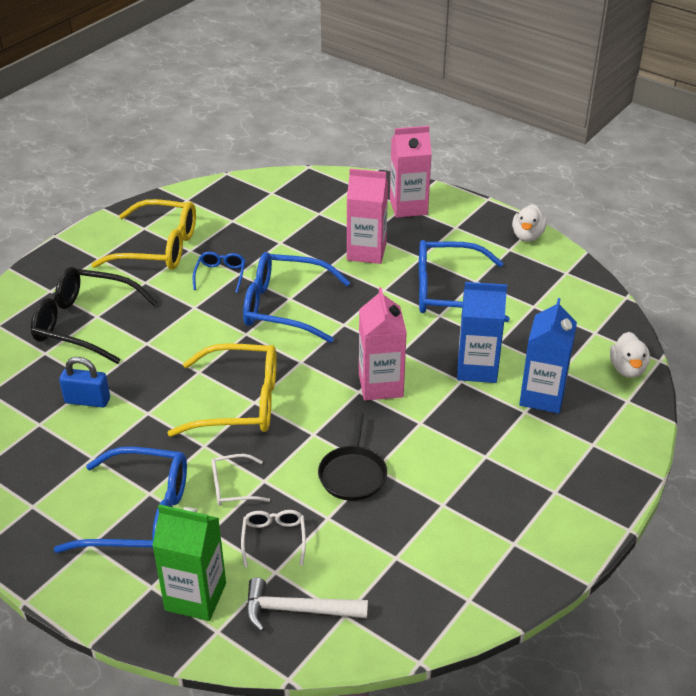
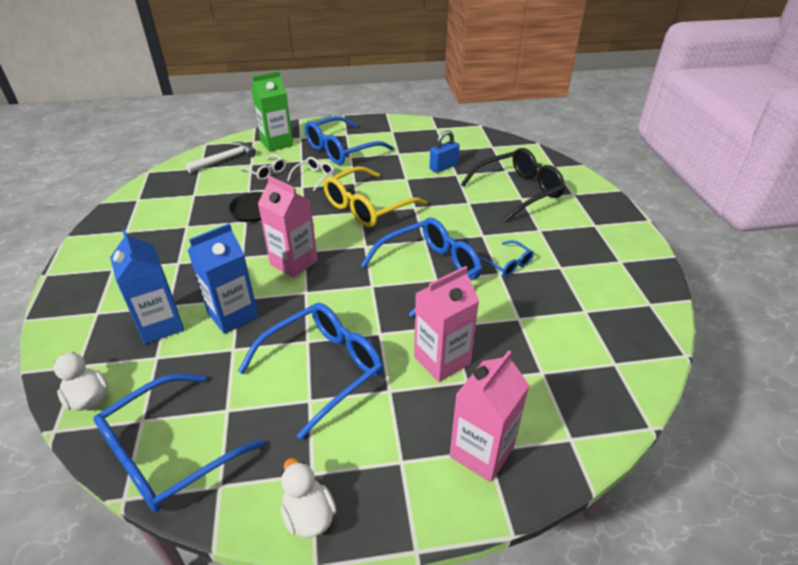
camera: 135 degrees right, 0 degrees up
yellow glasses [91,199,196,270] -> none
none -> blue glasses [93,374,264,512]

